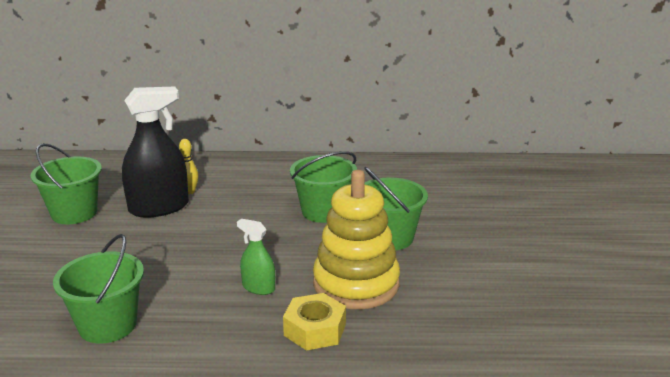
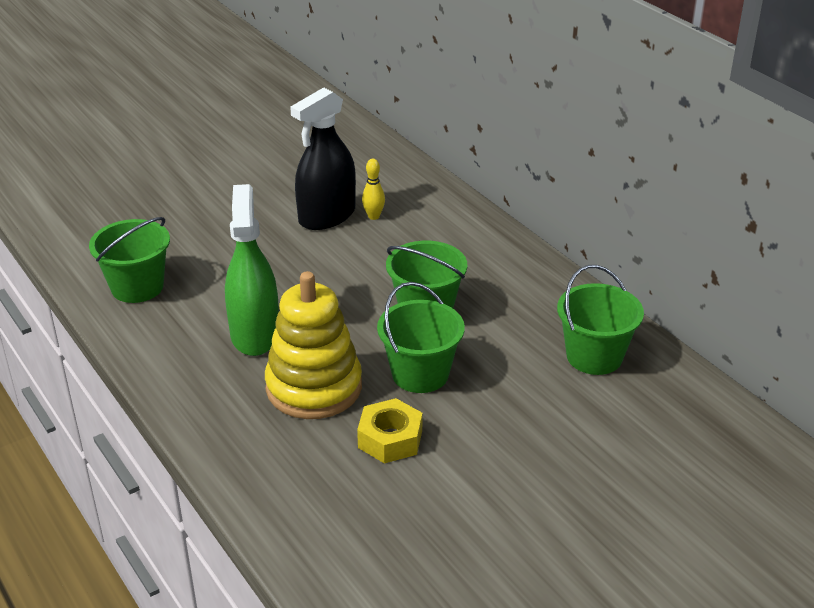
camera: 55 degrees right, 10 degrees up
green bucket [30,143,102,224] -> green bucket moved to [557,265,644,375]
black spray bottle [122,86,189,218] -> black spray bottle turned 105 degrees clockwise [290,87,356,230]
green spray bottle [237,219,275,295] -> green spray bottle [225,184,279,356], size x1.98
yellow nut [283,293,346,350] -> yellow nut moved to [357,398,423,464]

